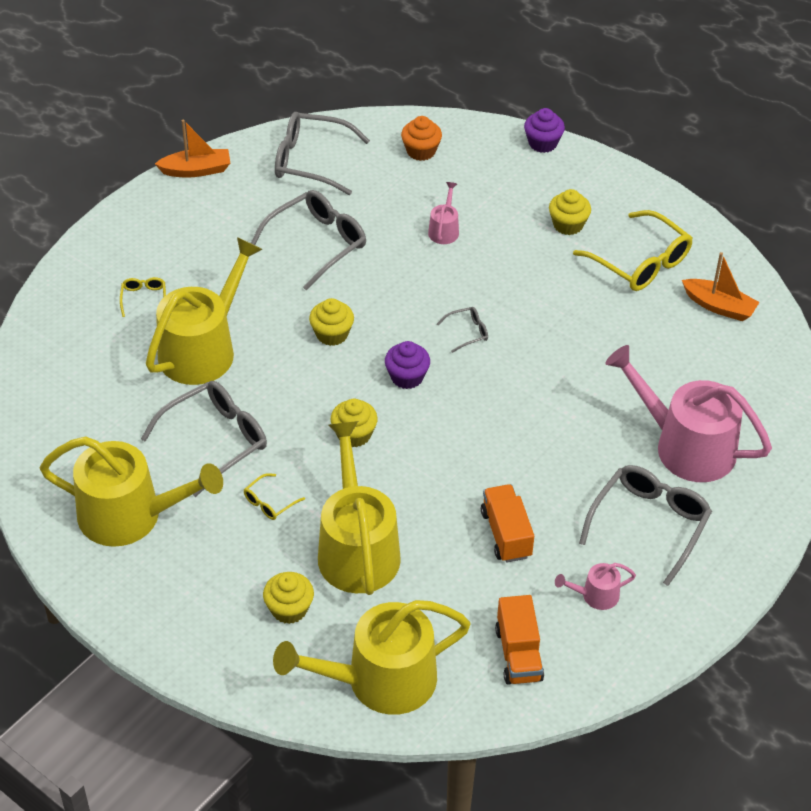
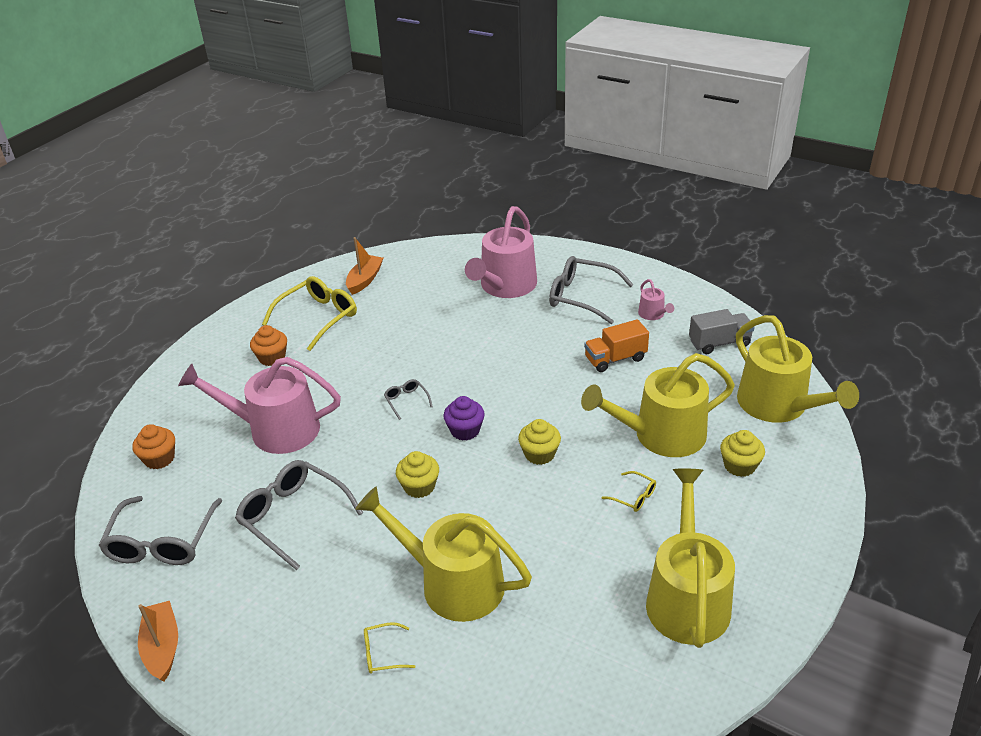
camera: 95 degrees left, 10 degrees down
grey glasses [141,381,267,497] -> none
pink watering can [428,182,459,244] -> pink watering can [178,357,341,454], size x2.30
orange truck [495,595,544,685] -> grey truck [689,309,755,354]
purple cupcake [524,108,565,153] -> none
yellow cupcake [549,189,591,235] -> orange cupcake [250,325,287,366]

